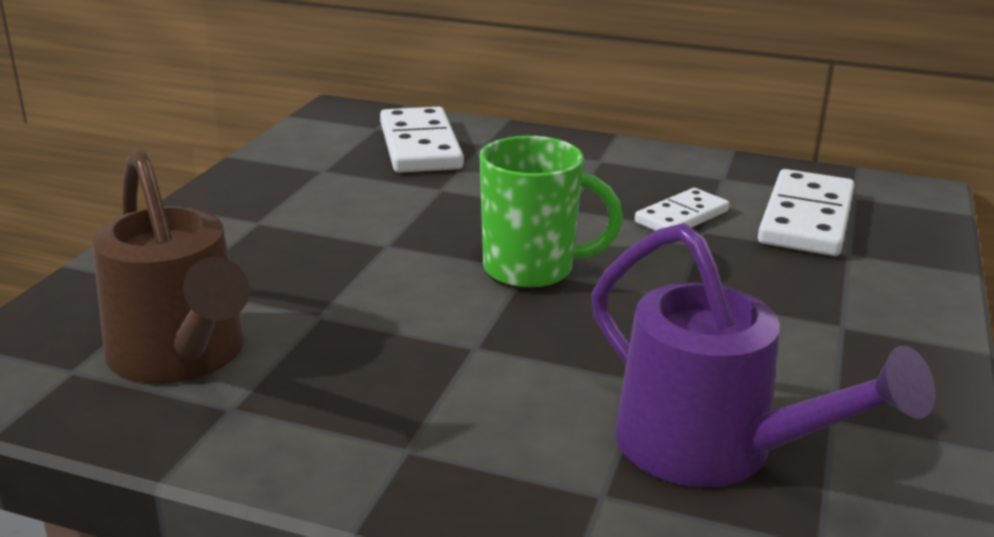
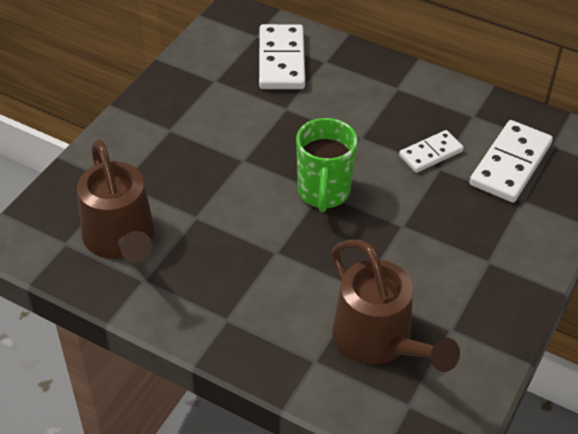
camera: 10 degrees right, 20 degrees up
green mug [479,136,623,290] -> green mug turned 75 degrees clockwise [296,118,358,212]
purple watering can [591,223,936,488] -> brown watering can [331,240,460,372]

